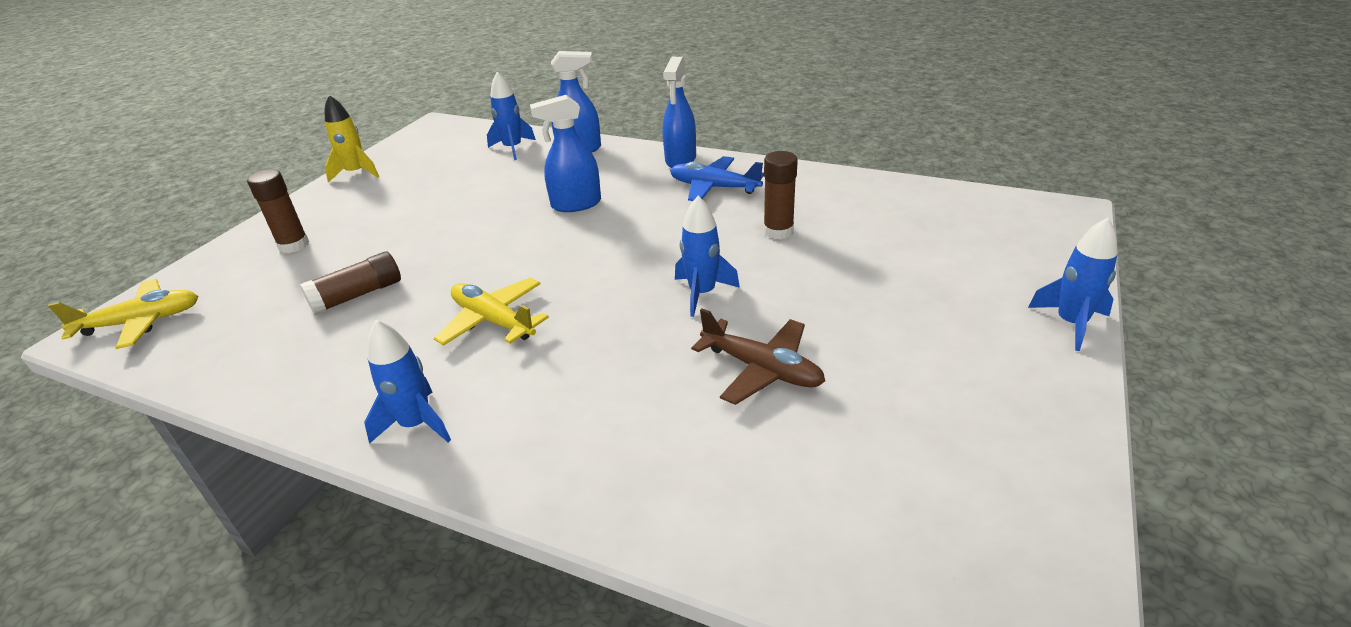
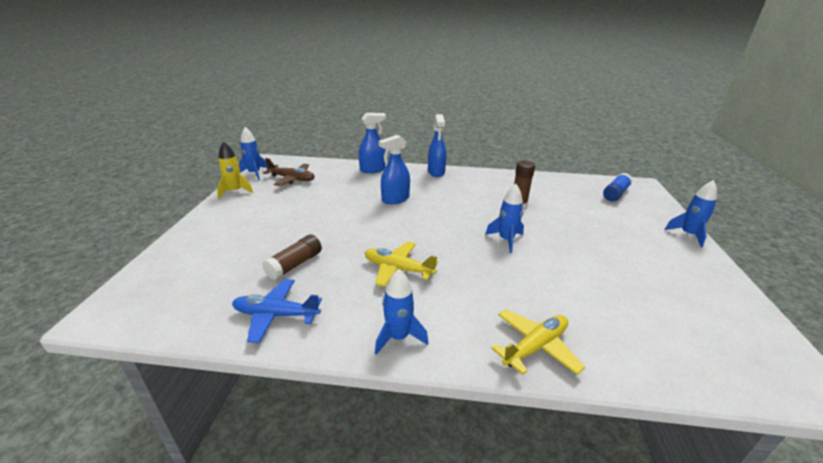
camera: 20 degrees left, 5 degrees down
yellow plane [48,279,198,349] -> yellow plane moved to [491,309,585,375]
brown glue stick [247,169,309,253] -> none
blue rocket [487,72,536,160] -> blue rocket moved to [239,127,267,180]
blue plane [670,156,764,201] -> blue plane moved to [232,279,322,343]
brown plane [691,308,825,405] -> brown plane moved to [263,158,315,186]
none -> blue glue stick [603,173,633,201]

